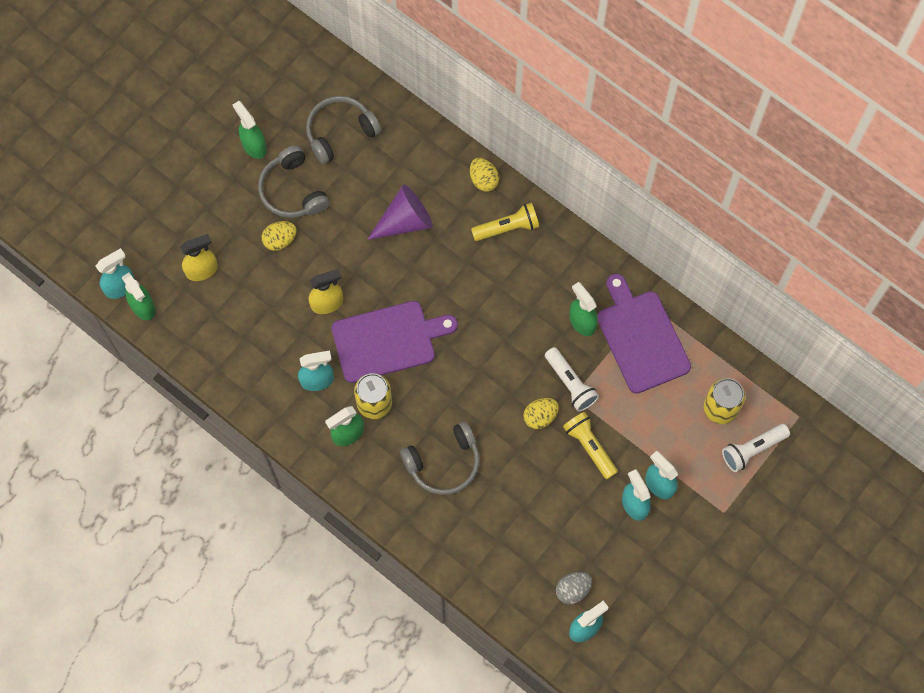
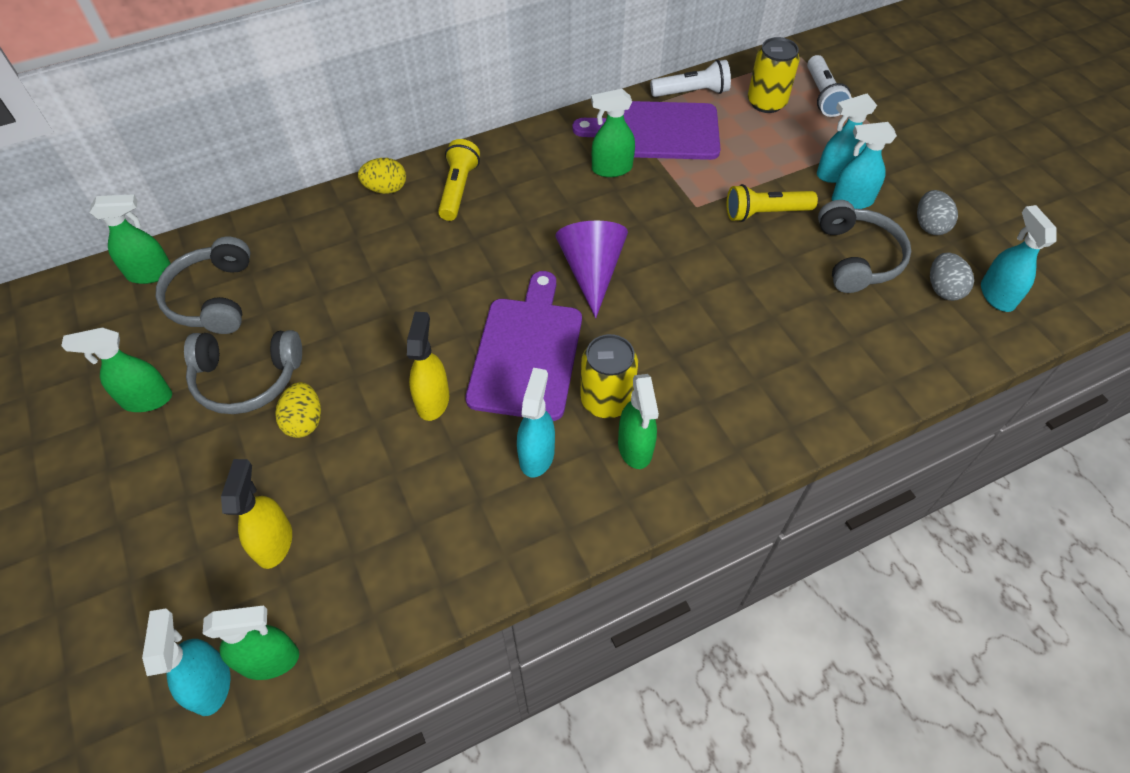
camera: 65 degrees left, 15 degrees down
purple cone [367,184,433,240] -> purple cone moved to [556,221,628,318]
grey headphones [400,421,480,495] -> grey headphones moved to [818,200,911,293]
yellow egg [523,398,559,429] -> none
white flashlight [545,347,599,412] -> white flashlight moved to [650,60,731,97]
none -> green spray bottle [89,194,171,284]
none -> grey egg [917,190,958,235]

